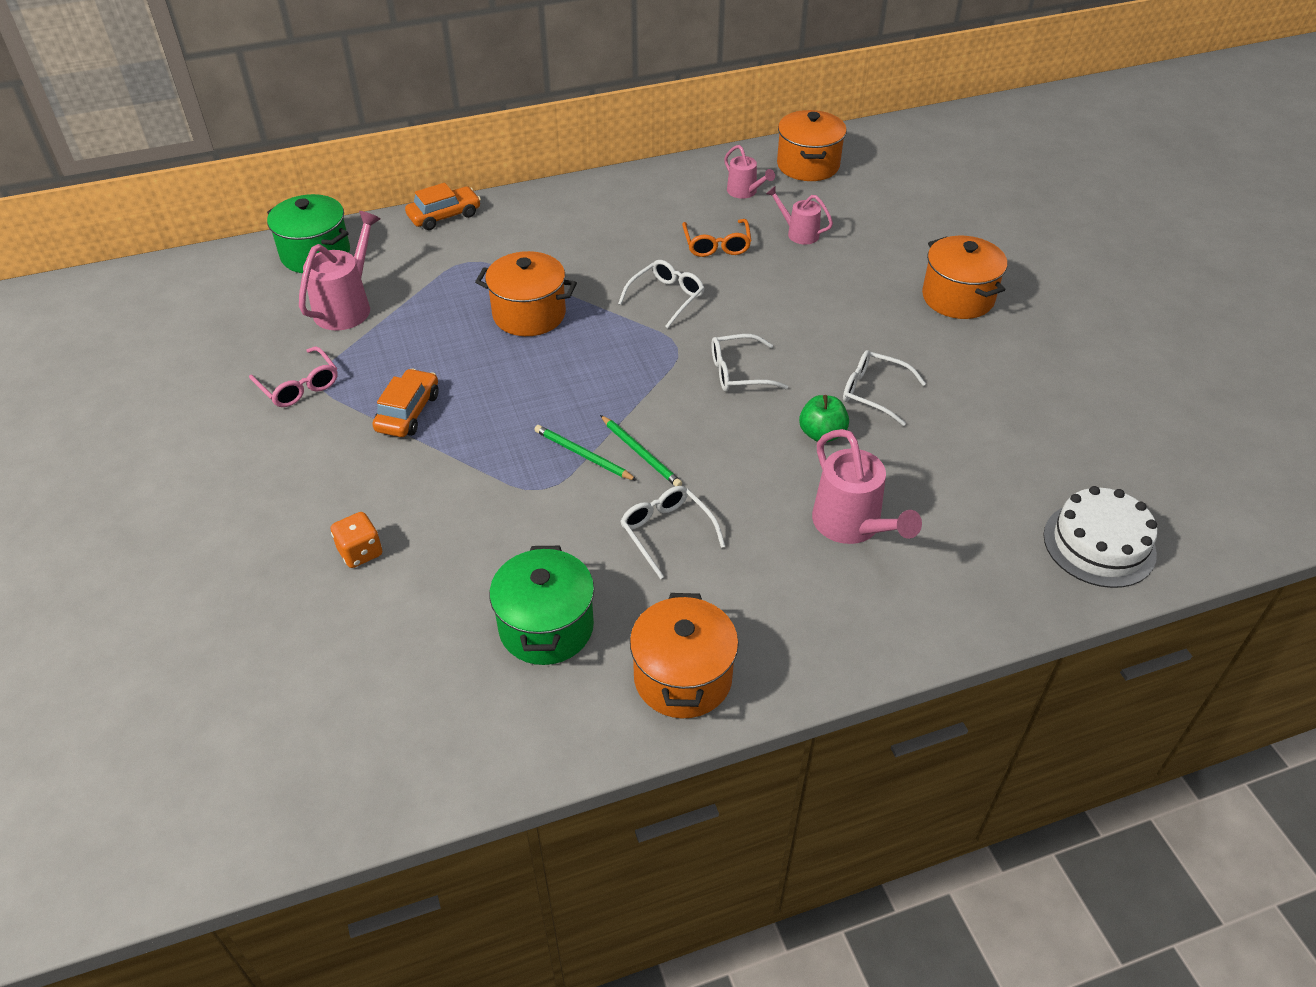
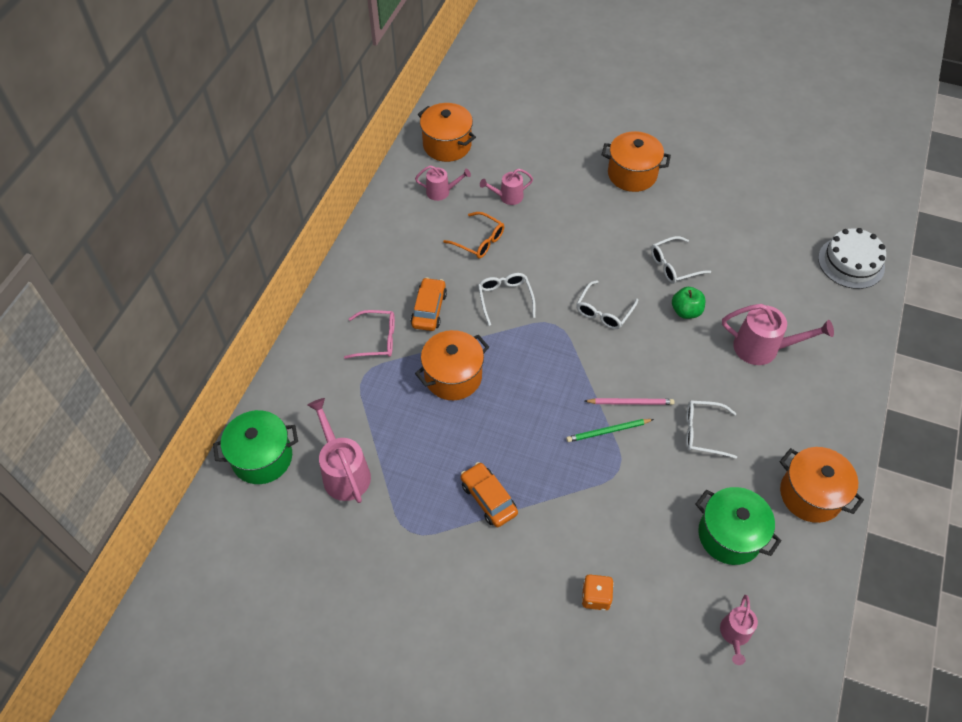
camera: 50 degrees left, 10 degrees up
pink glasses [249,346,338,407] -> pink glasses moved to [344,310,395,359]
orange car [405,183,481,230] -> orange car moved to [411,277,447,331]
green pencil [600,415,682,486] -> pink pencil [585,398,675,405]
none -> pink watering can [720,595,758,665]

